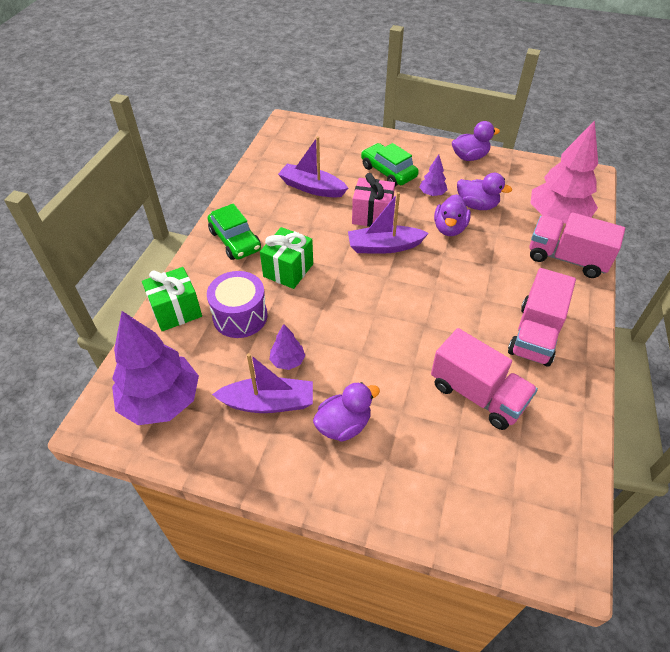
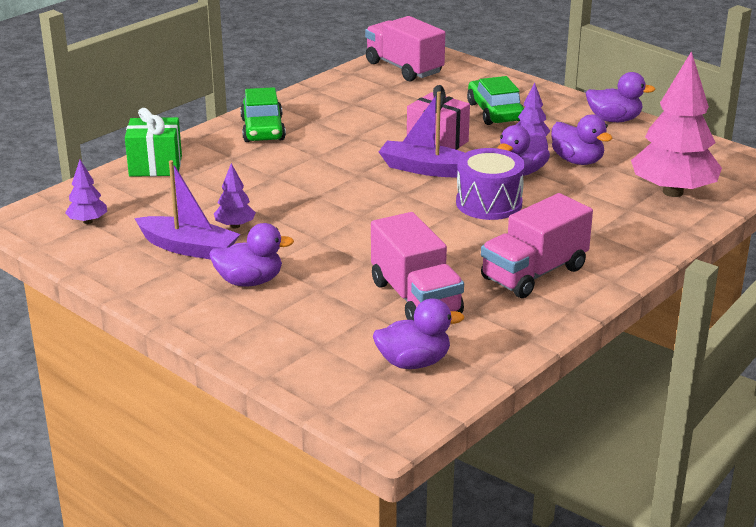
camera: 25 degrees right, 20 degrees down
purple tree [112,311,199,425] -> purple tree [65,160,107,224], size x0.45
purple drum [207,271,267,338] -> purple drum moved to [456,148,525,220]
green gift [260,227,313,289] -> none
purple boat [278,136,348,197] -> none
pink truck [530,212,625,278] -> pink truck moved to [365,16,445,82]
none -> purple duck [373,298,464,369]

